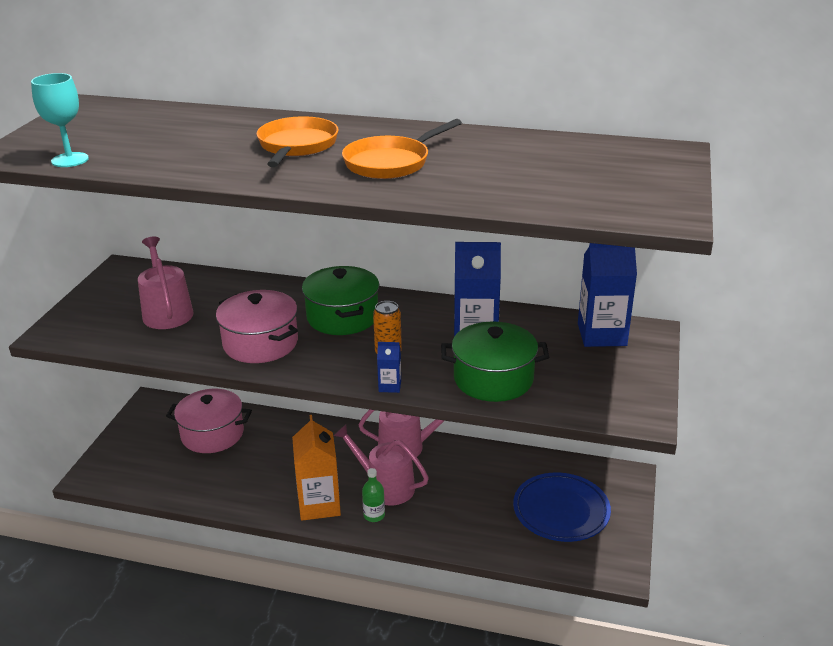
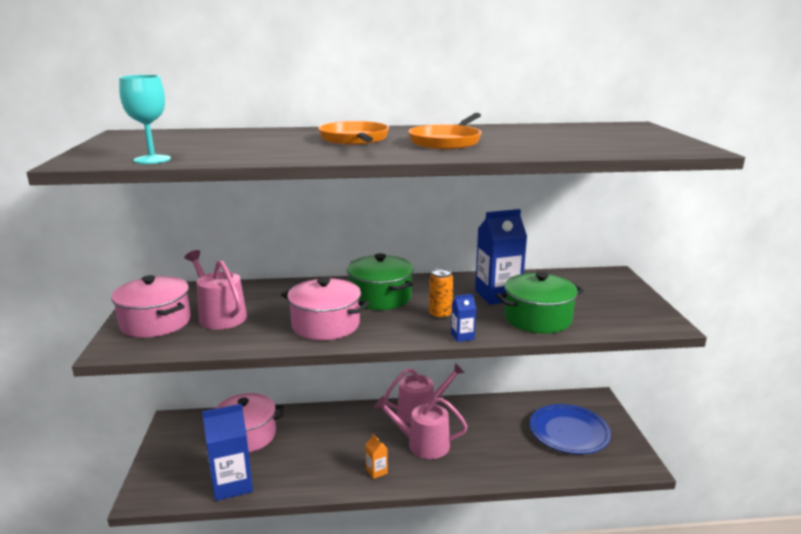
camera: 20 degrees left, 10 degrees down
orange carton [292,415,341,521] -> orange carton [365,434,388,479], size x0.46
green bottle [362,468,385,522] -> none
blue carton [578,243,637,347] -> blue carton moved to [202,404,253,501]
none -> pink pot [111,275,191,338]

